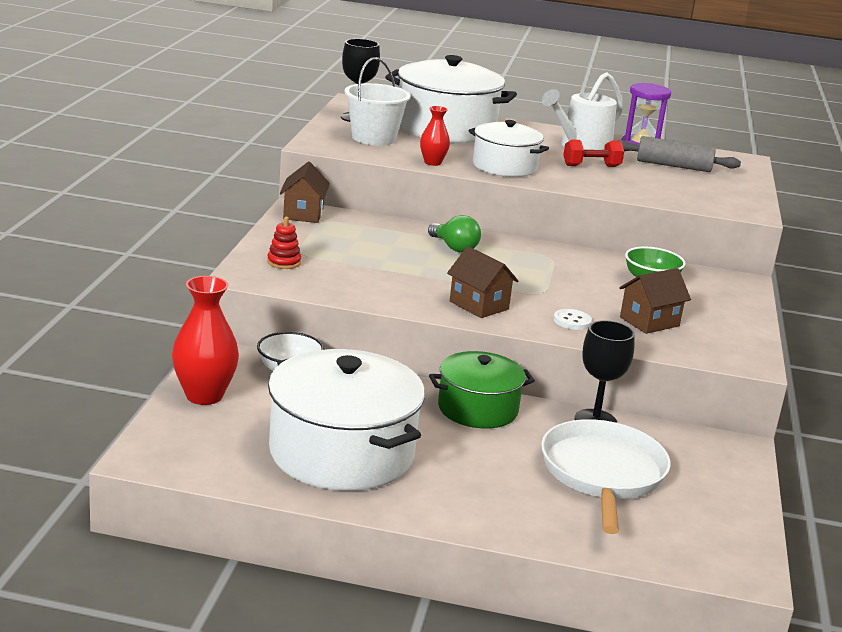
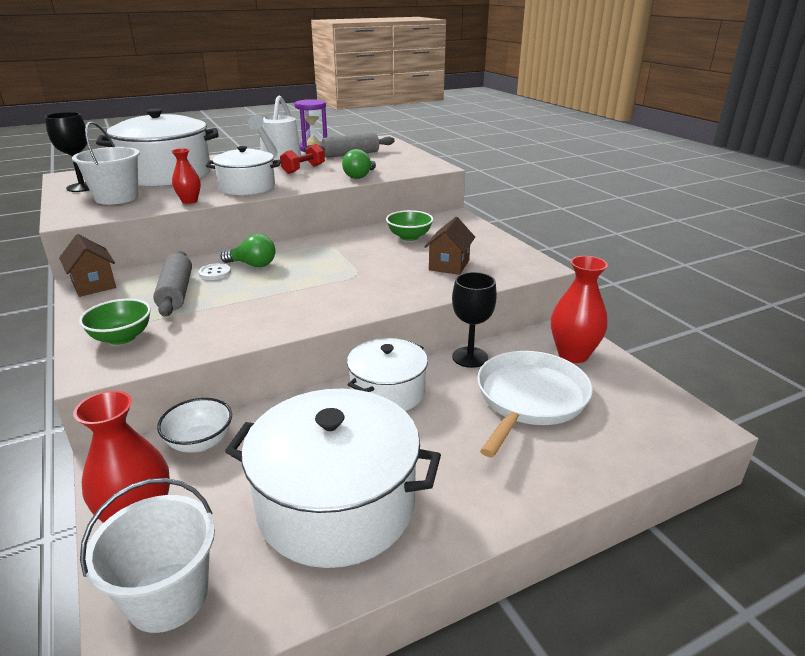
camera: 35 degrees left, 5 degrees up
red stacking toy [267,217,301,269] -> green bowl [79,299,151,345]
green pot [429,351,535,428] -> white pot [347,338,428,411]
brown house [447,246,518,318] -> none
white pan [541,419,671,534] -> white pan turned 60 degrees clockwise [477,351,593,457]
white button [554,309,592,330] -> white button moved to [198,263,231,280]
none -> white bucket [80,478,215,633]
none -> grey rolling pin [153,251,192,316]
none -> green light bulb [342,149,376,179]
none -> red vase [551,256,608,363]

